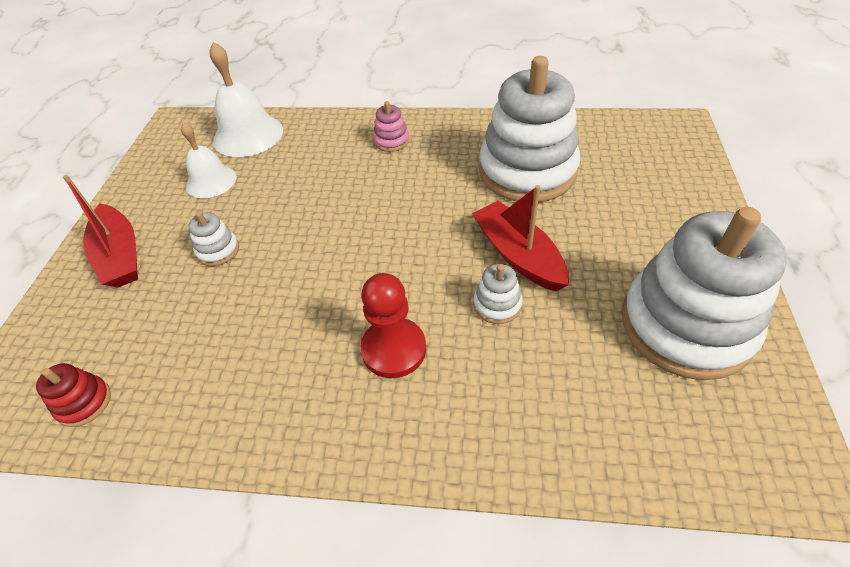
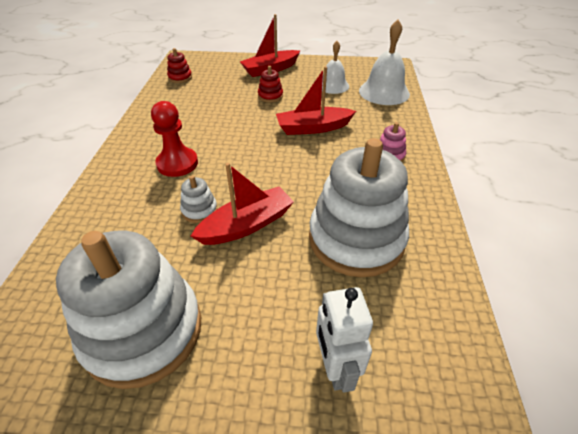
camera: 85 degrees right, 5 degrees down
white stacking toy [188,211,239,266] -> red stacking toy [258,66,283,102]
none -> red boat [276,66,356,135]
none -> white robot [316,287,373,393]

